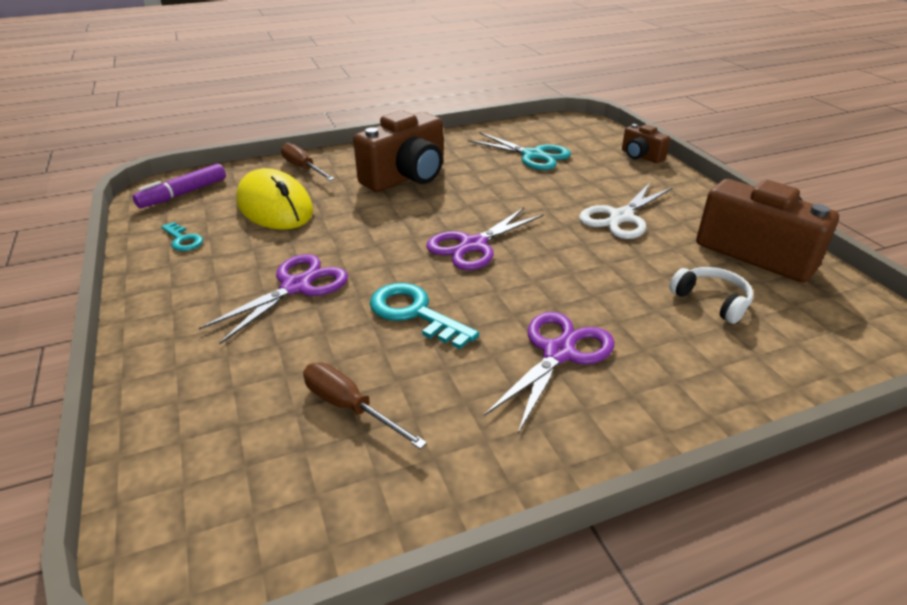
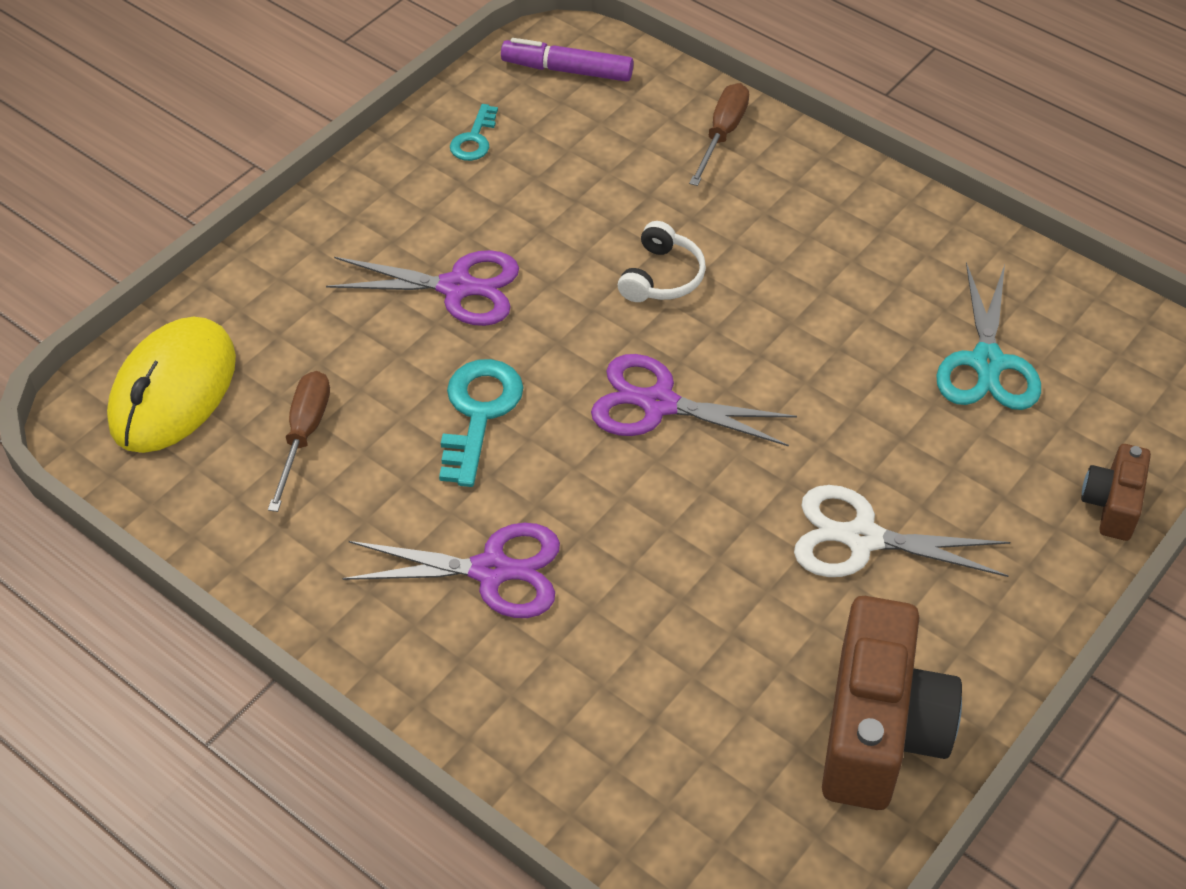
camera: 60 degrees right, 15 degrees up
yellow mouse [236,168,313,230] -> yellow mouse moved to [107,317,236,453]
brown camera [353,110,443,192] -> none
white headphones [669,267,753,324] -> white headphones moved to [618,221,706,302]

